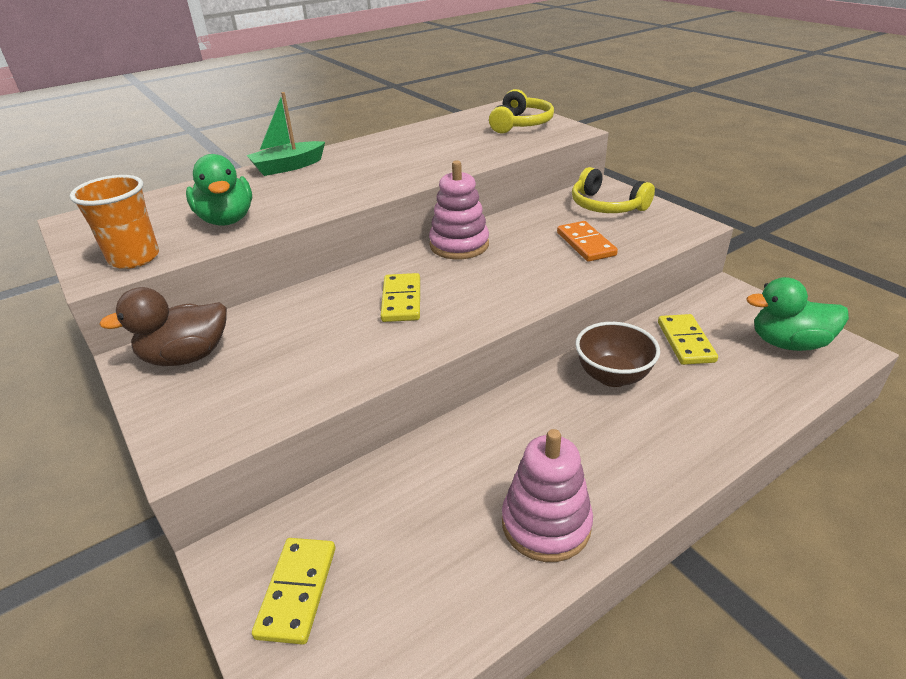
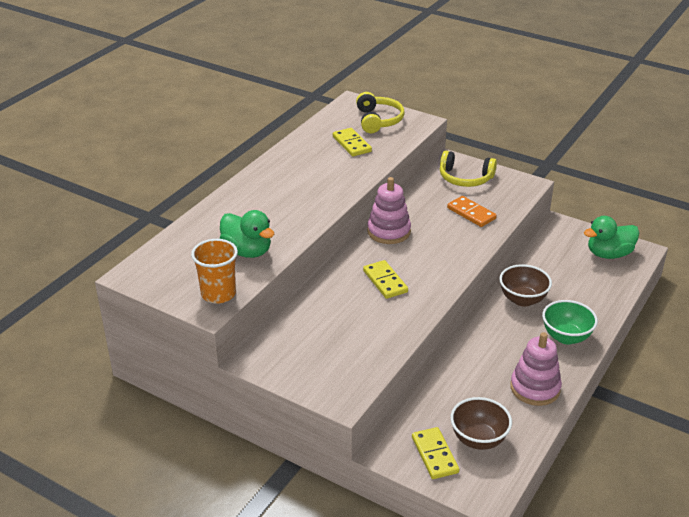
camera: 25 degrees left, 0 degrees up
brown duck [99,287,227,366] -> none
green boat [247,92,325,176] -> none
yellow domino [658,314,718,365] -> yellow domino moved to [333,128,372,157]
none -> brown bowl [450,397,512,450]
none -> green bowl [542,300,598,345]

